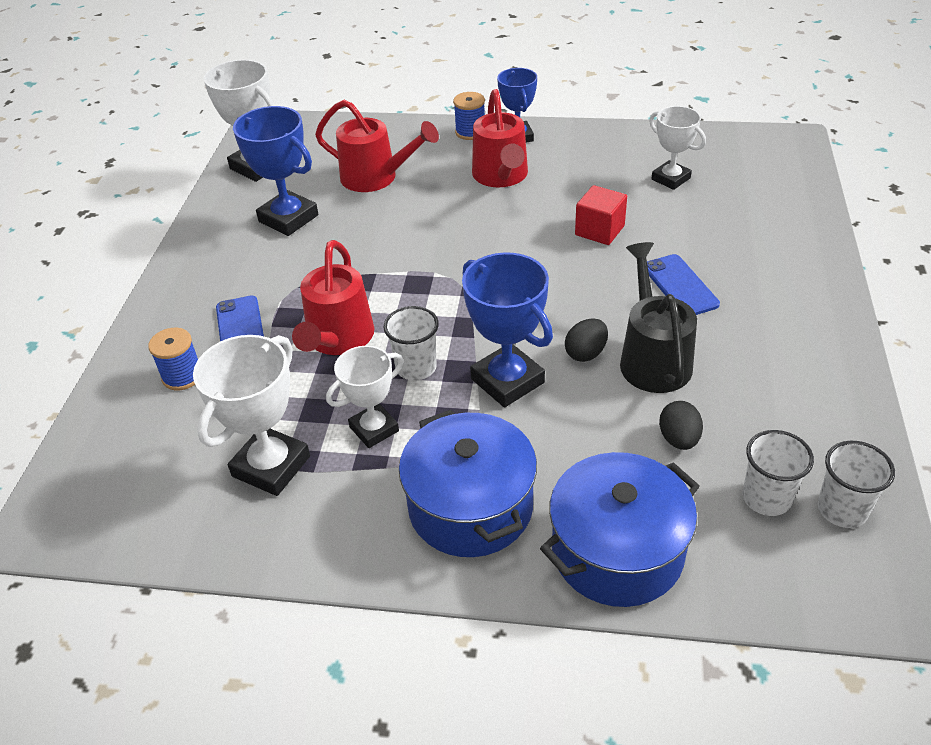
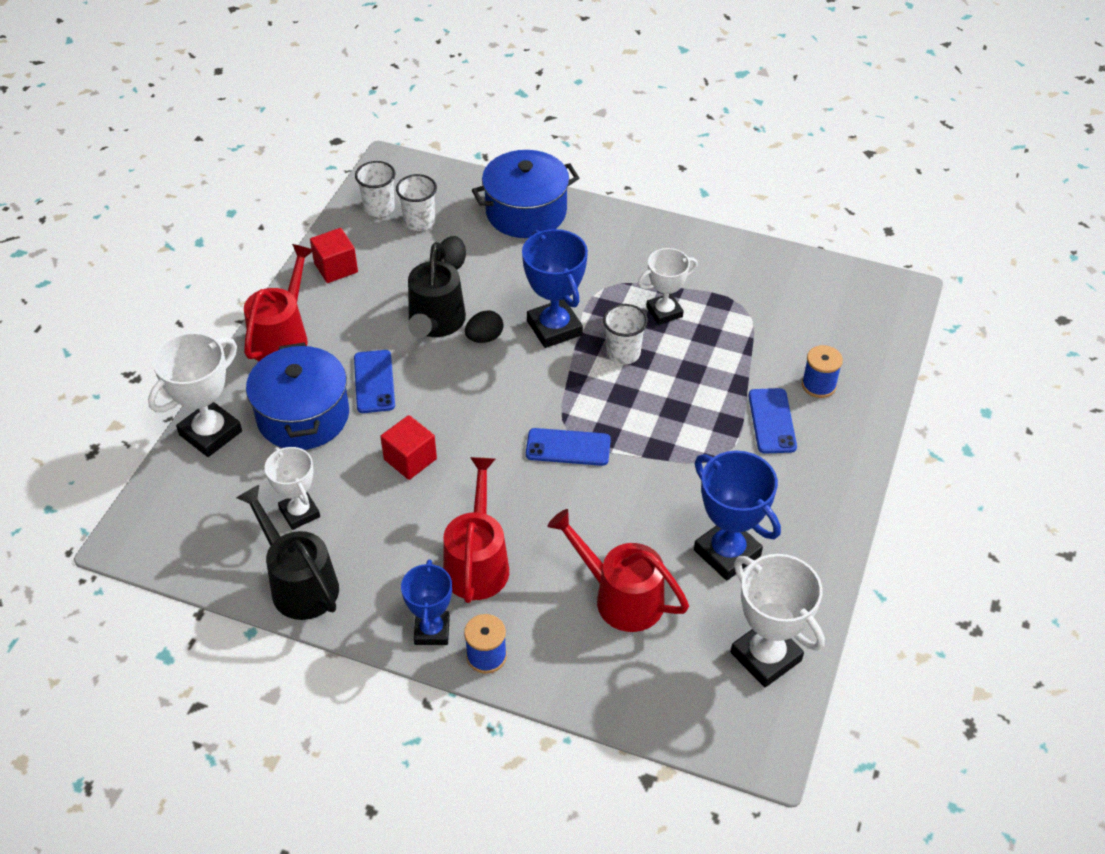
camera: 170 degrees left, 5 degrees up
white trophy [193,335,310,496] -> white trophy moved to [148,332,242,457]
red watering can [292,240,374,355] -> red watering can moved to [244,244,314,361]
blue pot [399,410,537,557] -> blue pot moved to [246,342,349,450]
none -> black watering can [236,485,339,620]
none -> red cube [310,228,358,283]
none -> blue phone [526,428,611,466]

